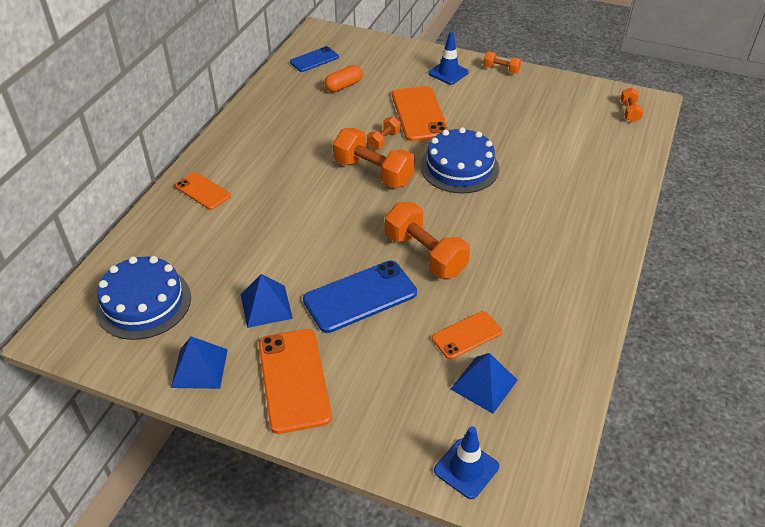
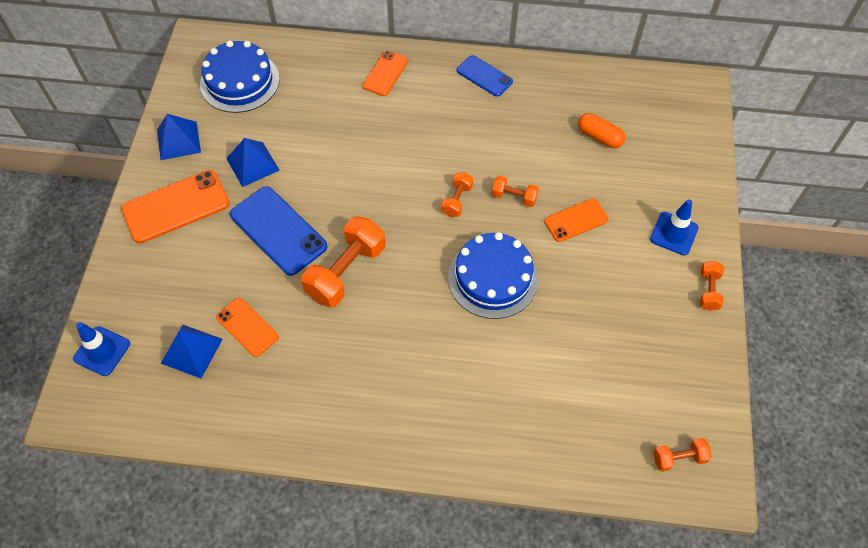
camera: 75 degrees right, 15 degrees up
blue phone [290,46,339,72] -> blue phone moved to [457,55,513,97]
orange dumbbell [333,128,415,188] -> orange dumbbell [442,172,473,217], size x0.51
orange phone [392,86,448,141] -> orange phone [544,198,609,242], size x0.60

